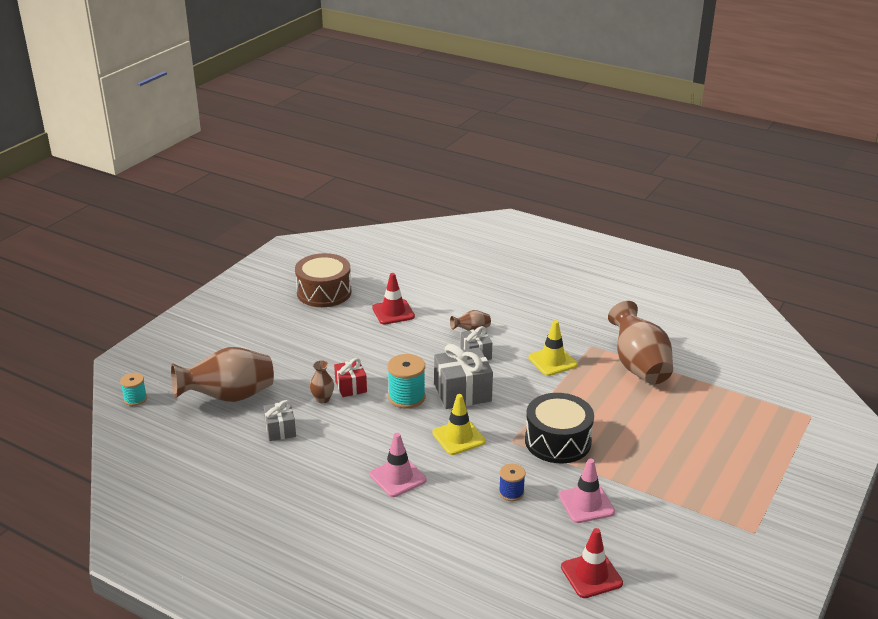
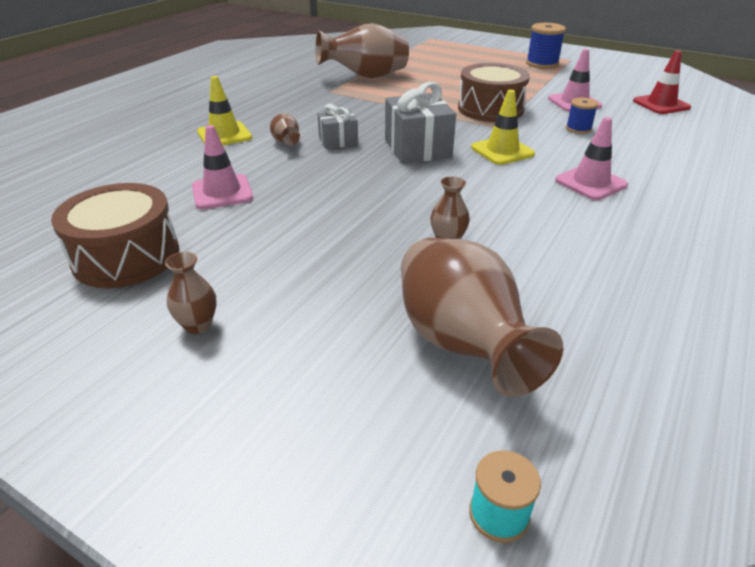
camera: 90 degrees left, 5 degrees up
grey gift [263,400,296,441] -> none
red gift [334,358,367,397] -> none
red traffic cone [372,273,415,324] -> pink traffic cone [192,125,253,209]
turquoise spool [387,354,426,409] -> none
black drum [525,393,594,463] -> brown drum [458,63,530,122]
yellow traffic cone [528,320,577,376] -> yellow traffic cone moved to [197,76,252,145]
none -> brown vase [165,252,216,334]
none -> blue spool [526,23,566,69]

